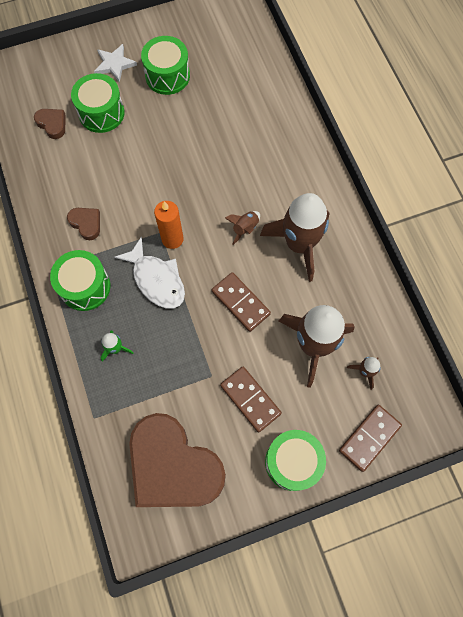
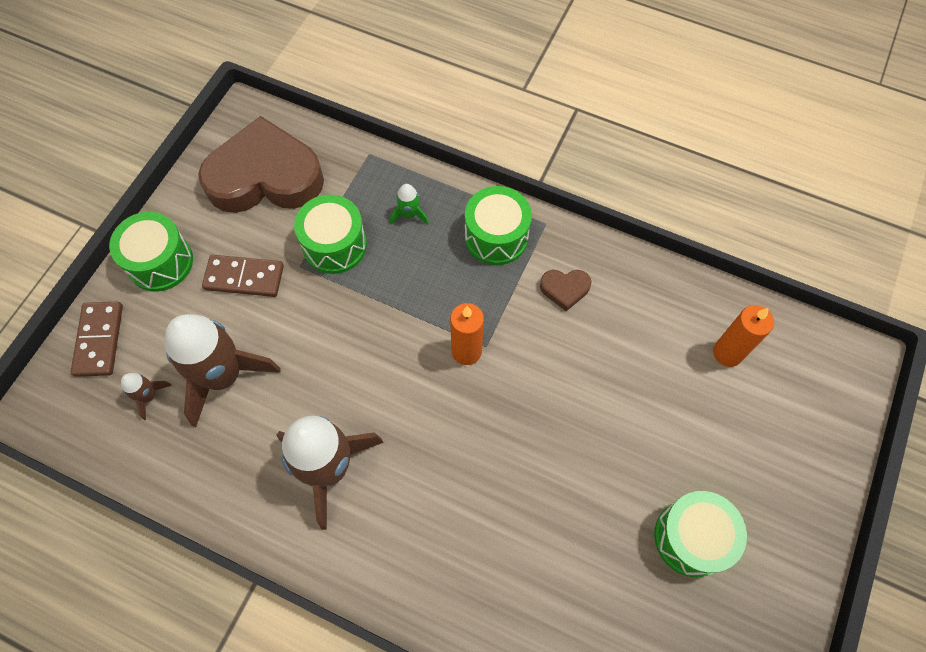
camera: 135 degrees right, 5 degrees down
brown heart [34,109,65,139] -> orange candle [713,305,774,367]
green drum [71,73,125,133] -> green drum moved to [294,195,367,274]
white star [94,44,137,83] -> none
white fish [114,236,185,309] -> none
brown domino [212,272,271,332] -> none
brown rocket [225,211,260,245] -> none

